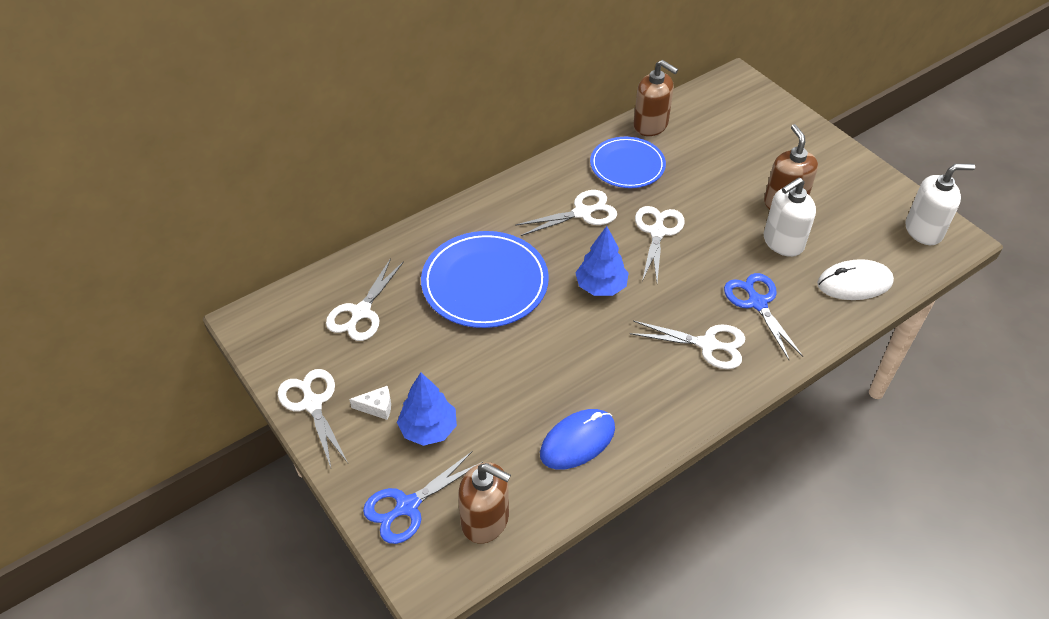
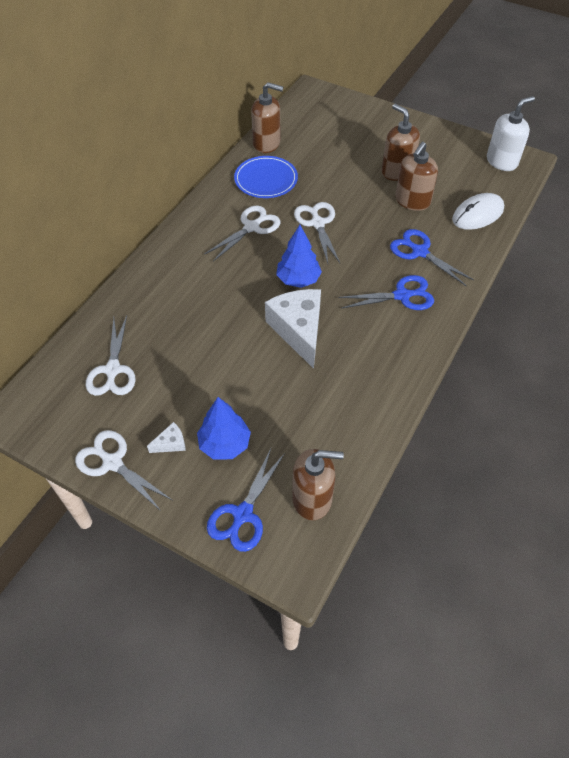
camera: 25 degrees left, 5 degrees up
blue plate [421,231,549,328] -> none
blue mouse [540,409,615,469] -> none
white scissors [630,321,745,369] -> blue scissors [338,275,434,310]
white soap dispenser [764,178,816,257] -> brown soap dispenser [395,142,438,211]
none -> white cheese [265,289,321,369]

